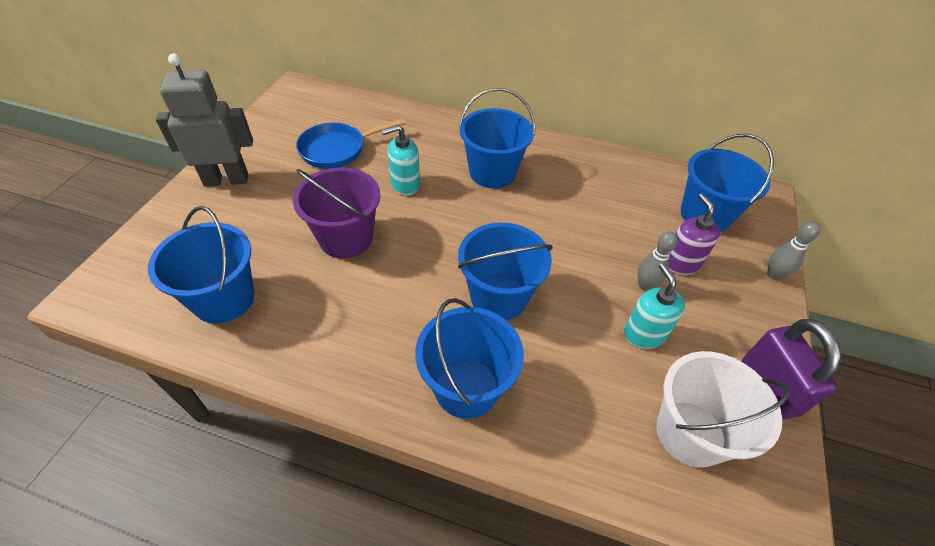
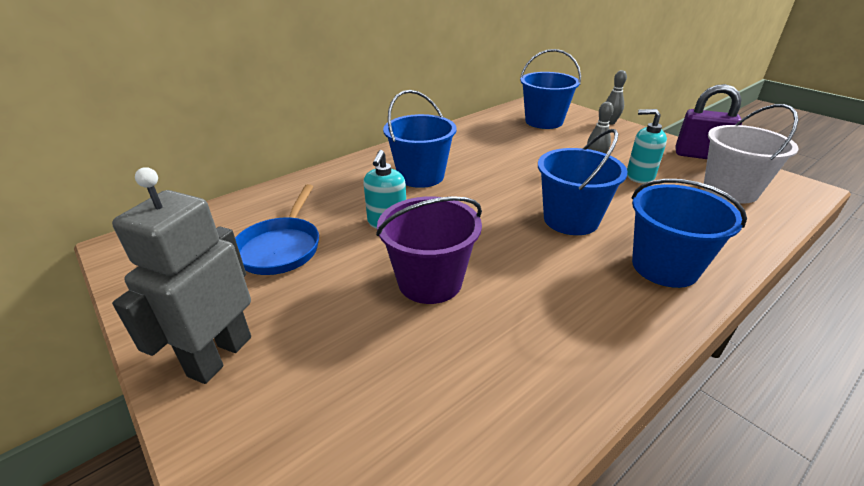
camera: 55 degrees left, 15 degrees down
blue bucket [148,206,254,323] -> none
purple soap dispenser [669,193,721,275] -> none

